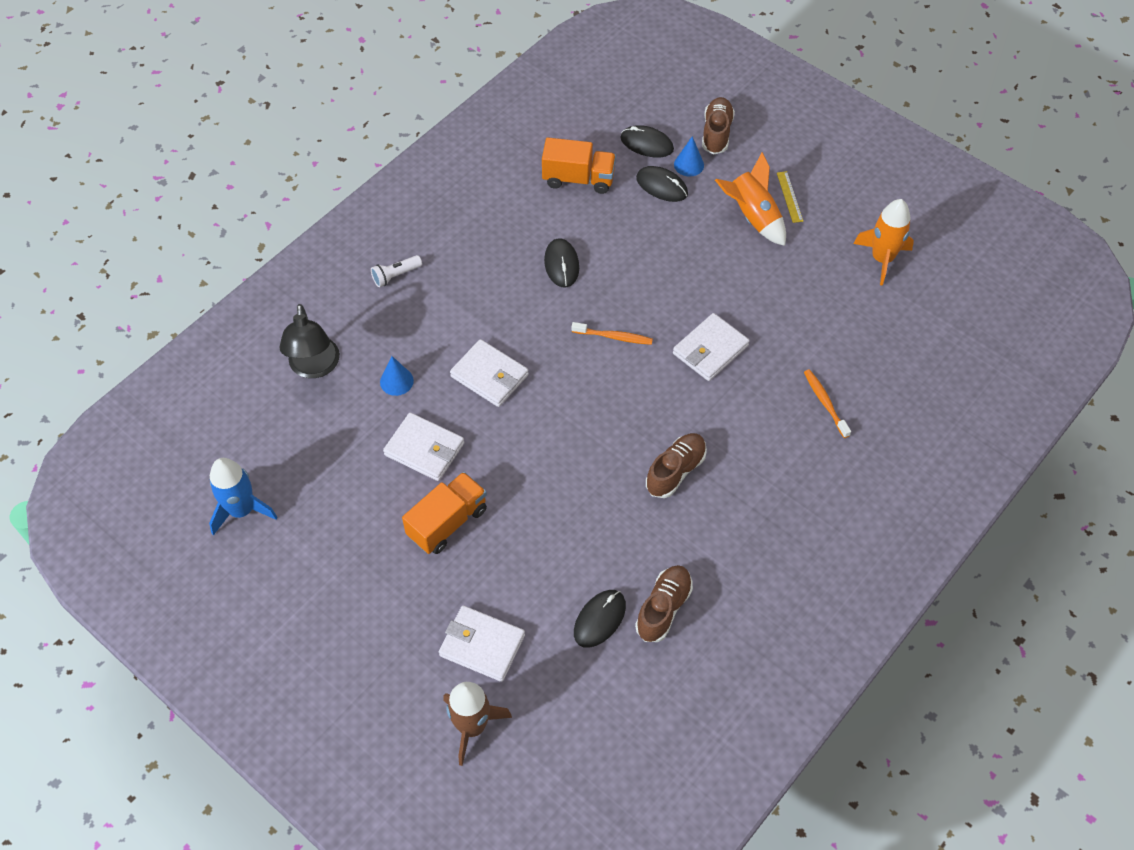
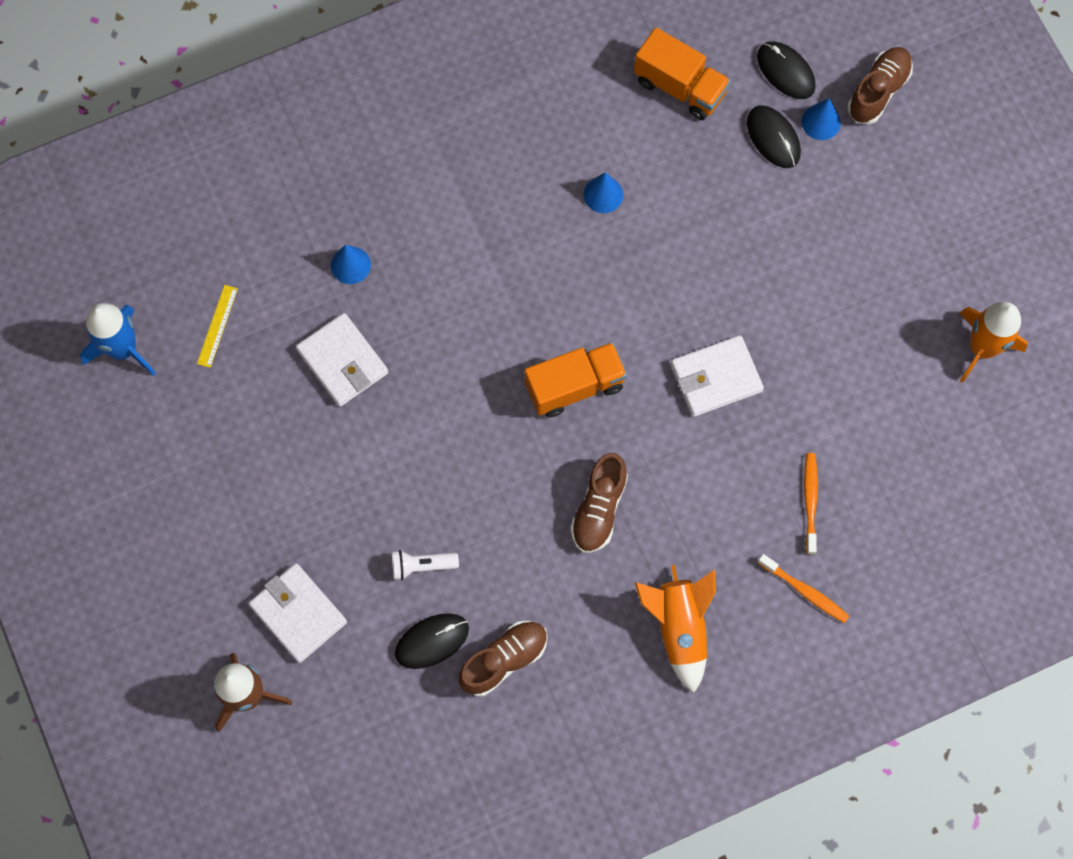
camera: 25 degrees right, 15 degrees up
black lamp [280,304,340,378] -> none
white flashlight [371,255,422,287] -> white flashlight moved to [392,550,459,580]
orange truck [402,472,487,554] -> orange truck moved to [525,342,627,418]
white wallet [450,339,529,407] -> none
black mouse [544,238,579,287] -> blue cone [584,172,623,213]
orange toothbrush [571,322,653,345] -> orange toothbrush moved to [758,554,849,623]
brown shoe [646,433,707,498] -> brown shoe turned 135 degrees clockwise [570,453,628,553]
orange rocket [715,152,786,246] -> orange rocket moved to [635,565,716,693]
yellow ruler [777,171,803,223] -> yellow ruler moved to [197,285,238,368]

